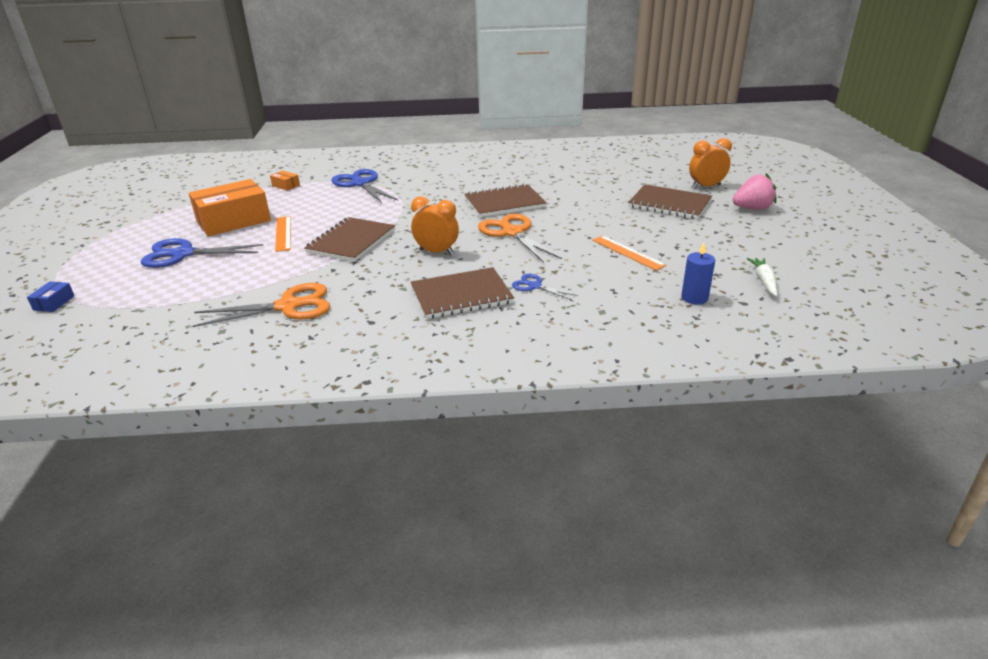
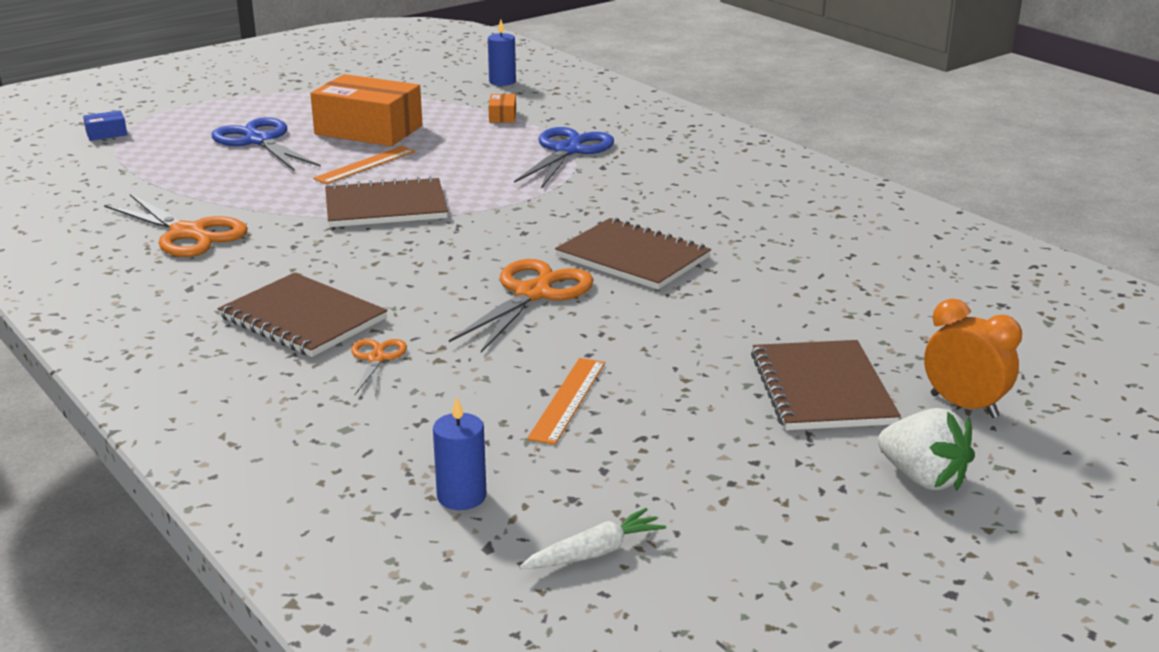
camera: 55 degrees right, 5 degrees down
orange clock [411,196,459,255] -> none
blue scissors [512,274,578,300] -> orange scissors [351,339,407,397]
pink strawberry [733,173,777,210] -> white strawberry [878,408,975,491]
none -> blue candle [488,20,516,86]

